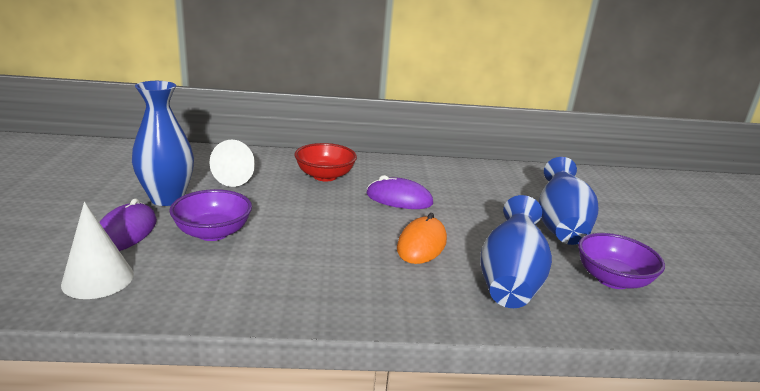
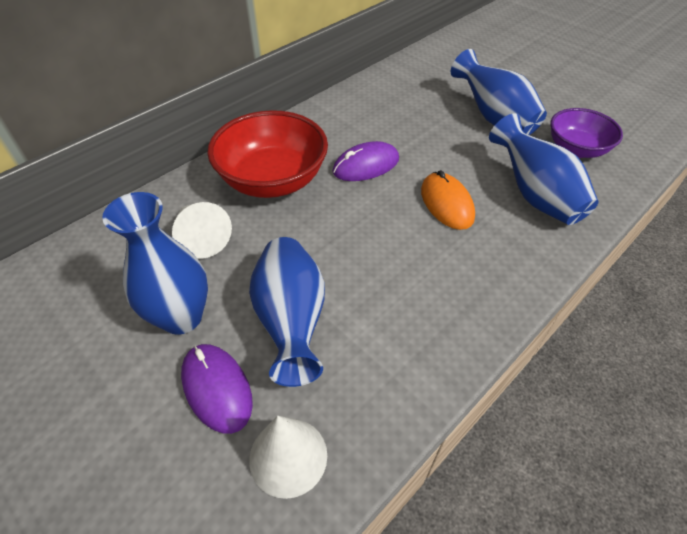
camera: 40 degrees left, 25 degrees up
purple bowl [169,189,252,241] -> blue vase [249,237,325,387]
red bowl [294,143,357,182] -> red bowl [207,110,328,198], size x1.58

